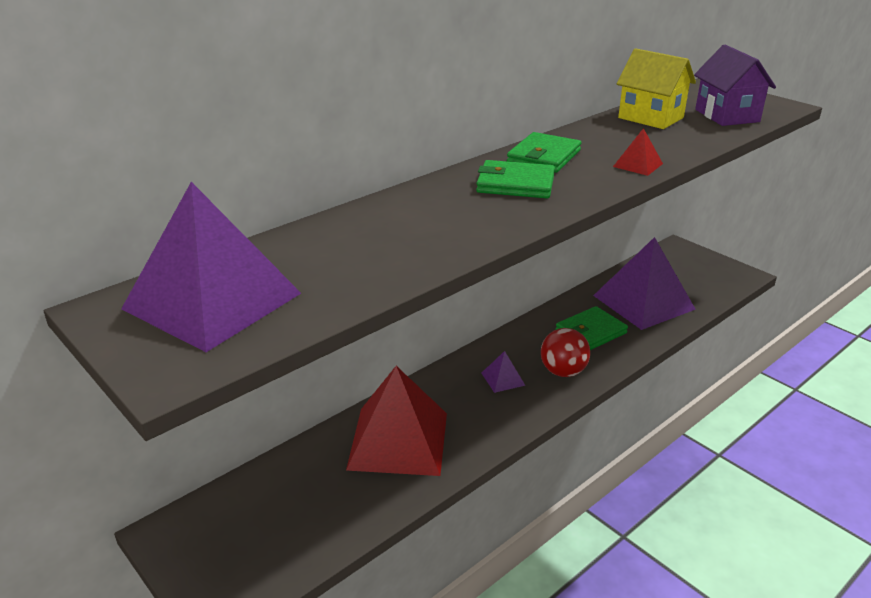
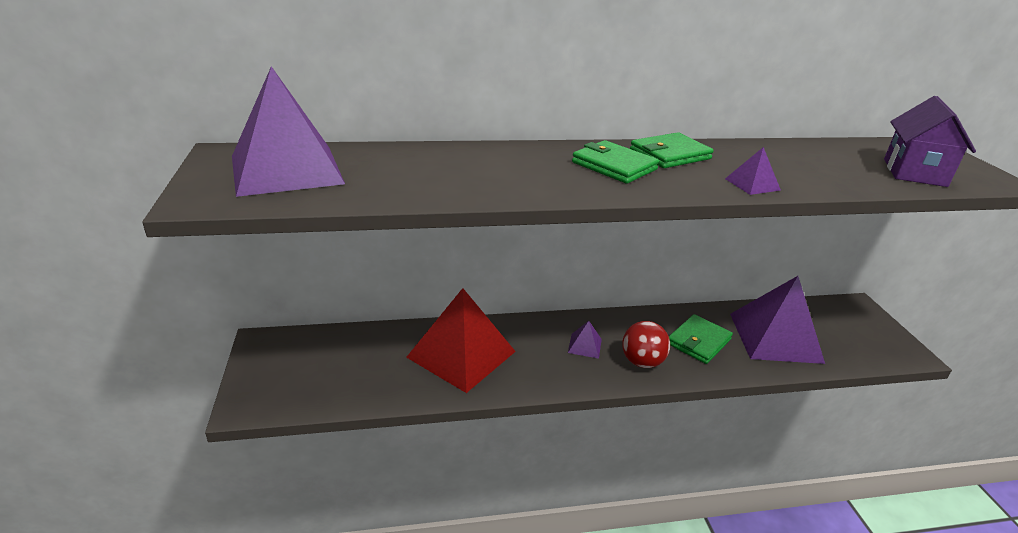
camera: 30 degrees right, 0 degrees up
green wallet [556,306,628,350] -> green wallet turned 45 degrees counterclockwise [669,314,733,364]
red pyramid [613,128,663,176] -> purple pyramid [725,147,781,195]
yellow house [616,48,696,129] -> none

